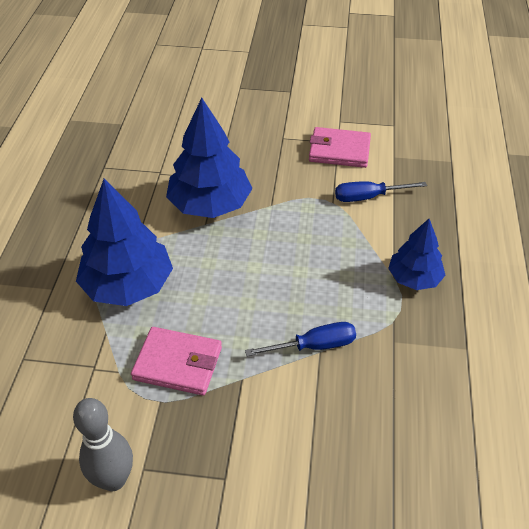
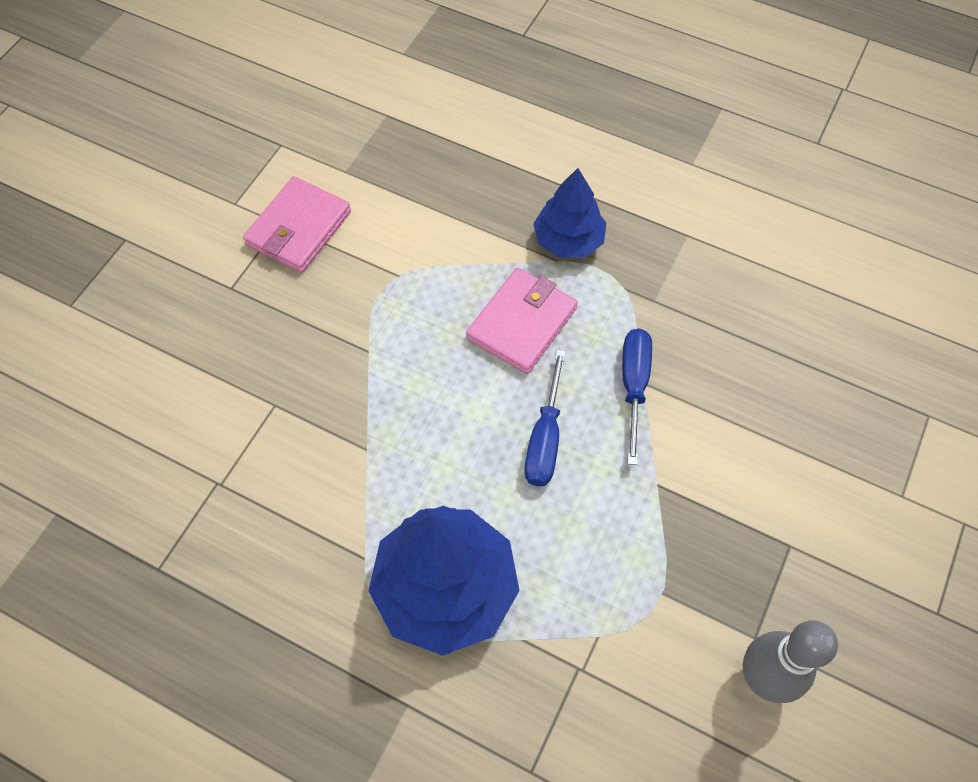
camera: 70 degrees left, 15 degrees up
pink wallet [131,327,222,395] -> pink wallet moved to [466,268,578,374]
blue tree [166,98,253,218] -> none
blue screwdriver [335,181,427,202] -> blue screwdriver moved to [524,349,566,486]

